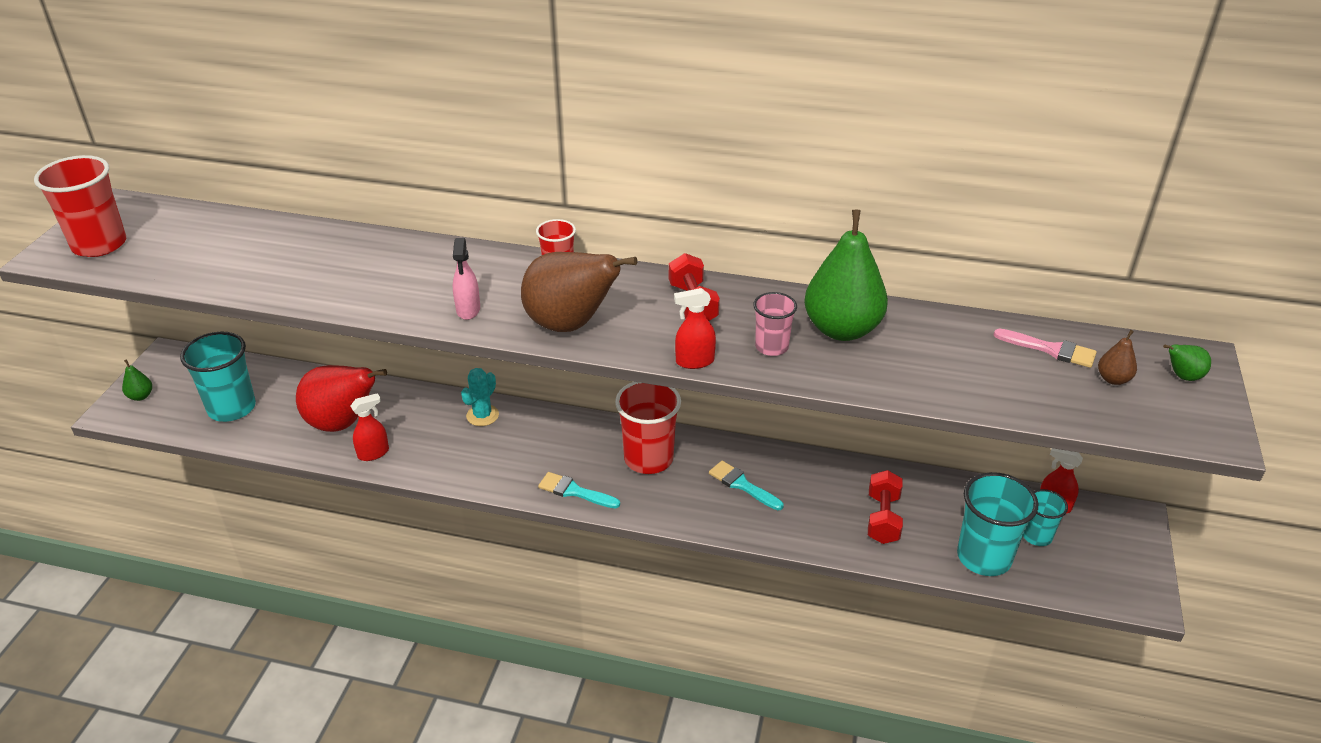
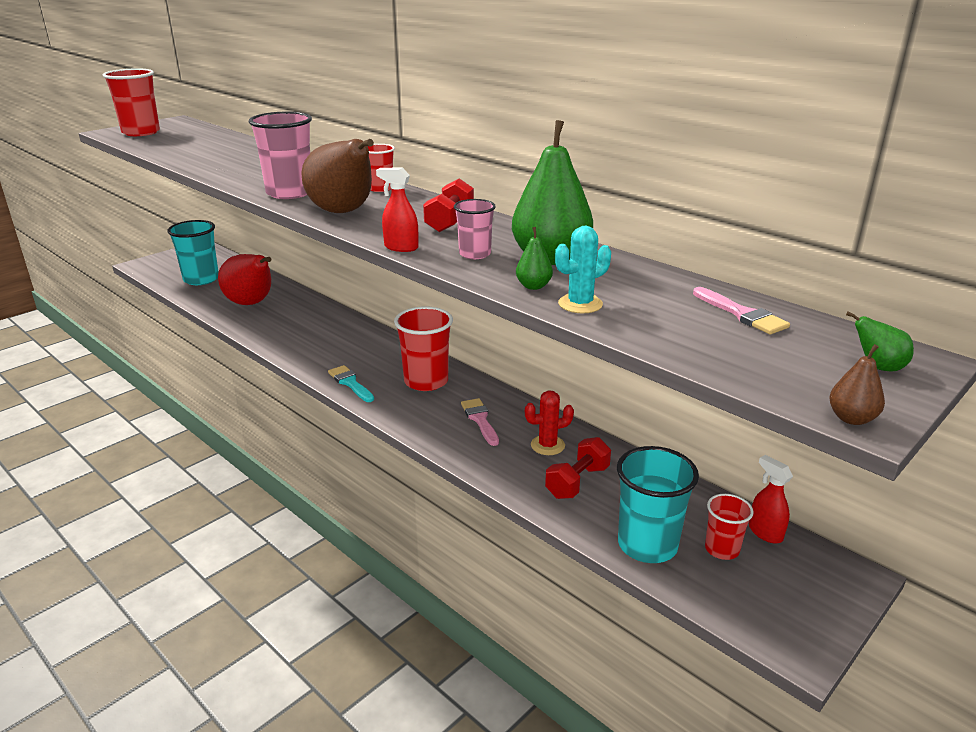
camera: 30 degrees right, 10 degrees down
green pear [122,359,152,401] -> green pear moved to [516,227,553,290]
red spray bottle [351,393,389,461] -> none
pink spray bottle [453,238,480,320] -> pink cup [249,112,312,199]
turquoise cactus [461,368,499,426] -> turquoise cactus moved to [555,226,611,313]
turquoise brush [709,461,784,510] -> pink brush [461,398,499,446]
turquoise cup [1023,489,1068,546] -> red cup [705,494,753,560]
brown pear [1098,330,1137,385] -> brown pear moved to [829,344,885,425]
none -> red cactus [525,390,574,455]

